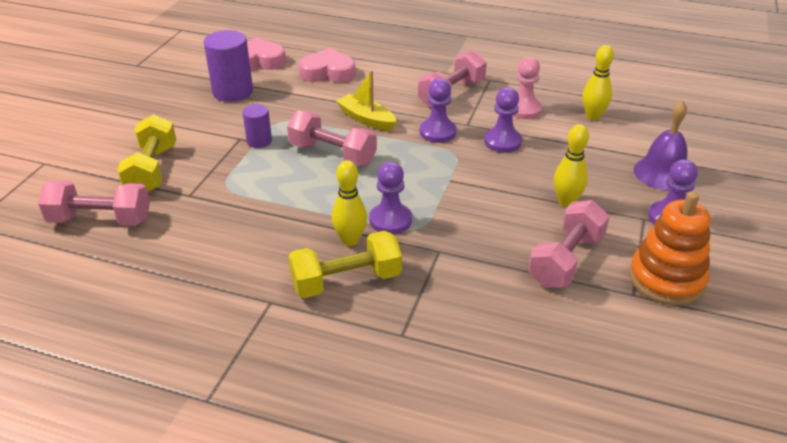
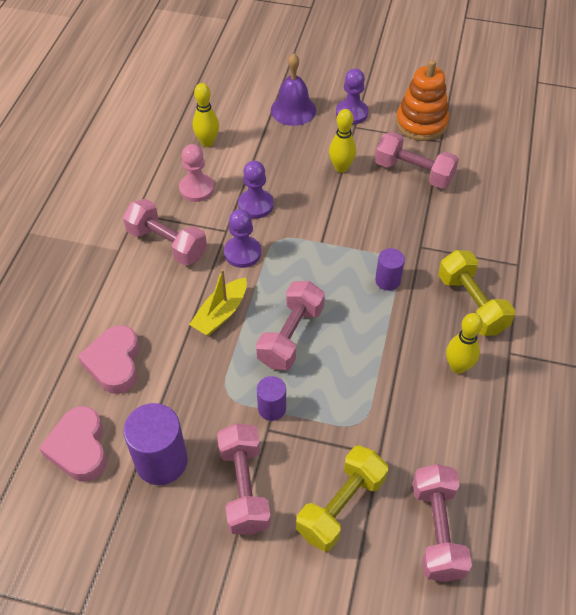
camera: 95 degrees left, 15 degrees up
yellow dumbbell [117,114,176,192] -> yellow dumbbell turned 45 degrees counterclockwise [296,445,388,552]
yellow bowling pin [332,160,367,246] -> yellow bowling pin moved to [446,313,483,374]
purple pawn [369,161,412,234] -> purple cylinder [375,248,405,291]
none -> pink dumbbell [217,423,271,535]

